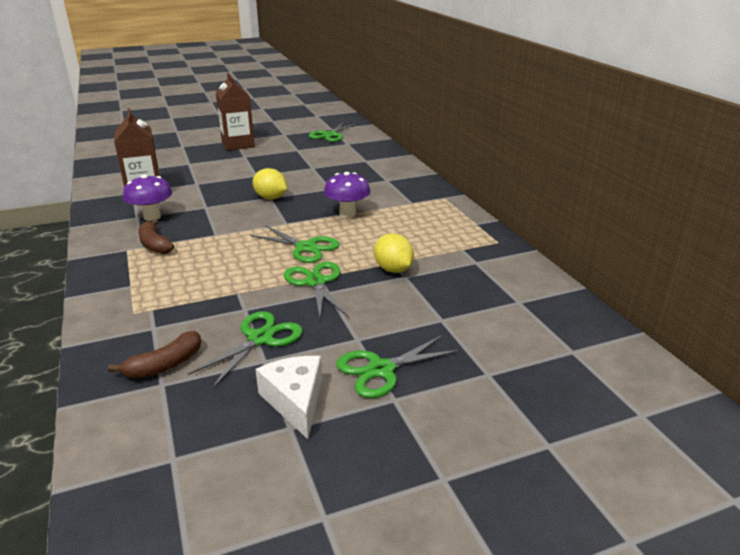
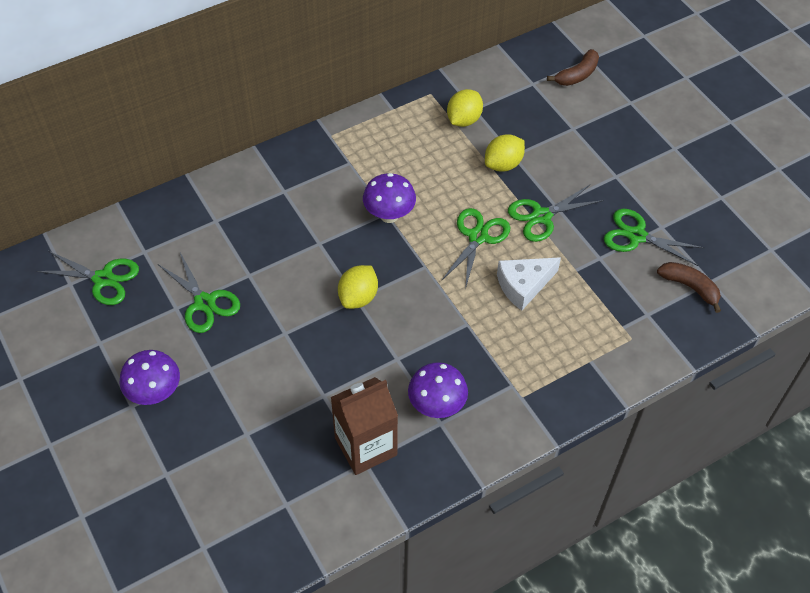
camera: 100 degrees left, 25 degrees up
brown banana [138,219,174,254] -> brown banana moved to [547,49,599,86]
brown carton [216,73,255,151] -> purple mushroom [120,350,180,405]
white cheese [255,356,322,439] -> white cheese moved to [497,257,561,311]
green scissors [336,334,462,398] -> green scissors moved to [158,253,240,333]
none -> yellow lemon [447,89,483,127]

